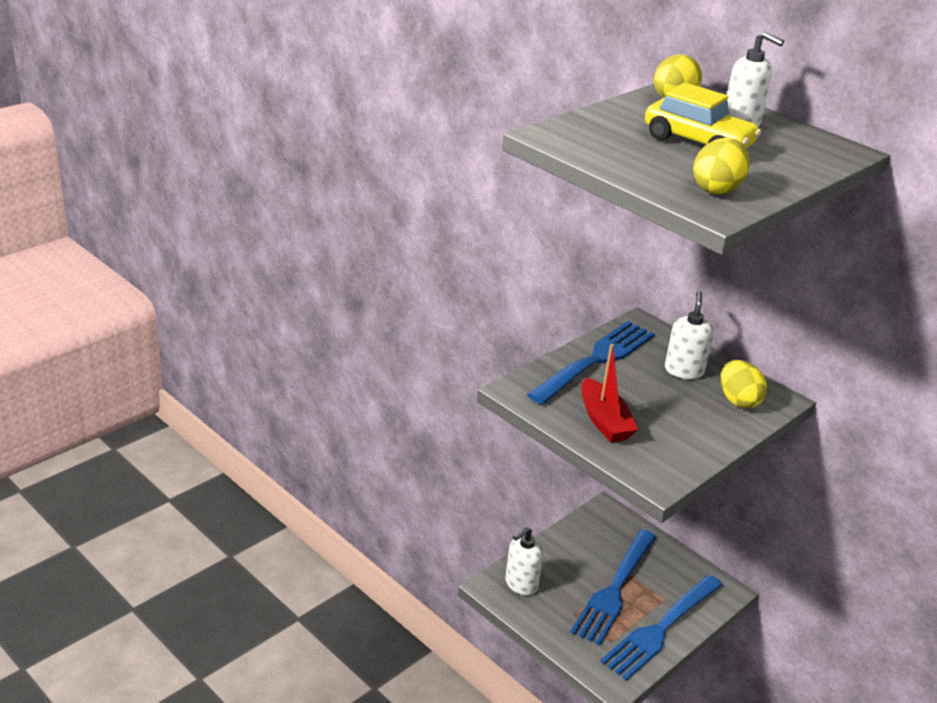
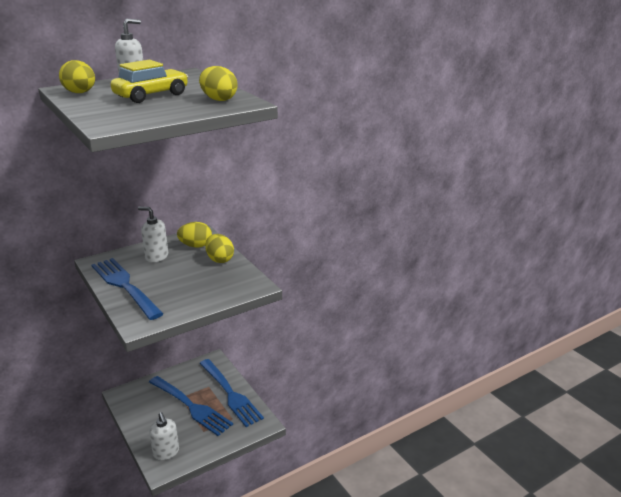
camera: 75 degrees left, 5 degrees down
red boat [581,344,638,442] -> none
none -> yellow egg [205,234,234,263]

